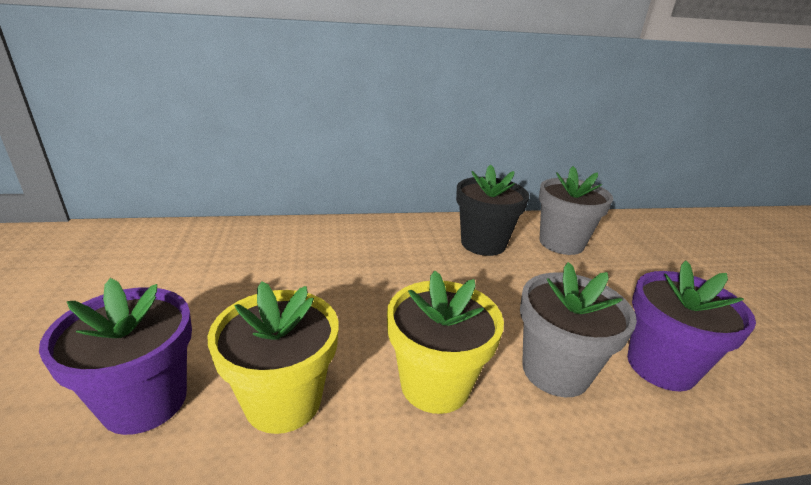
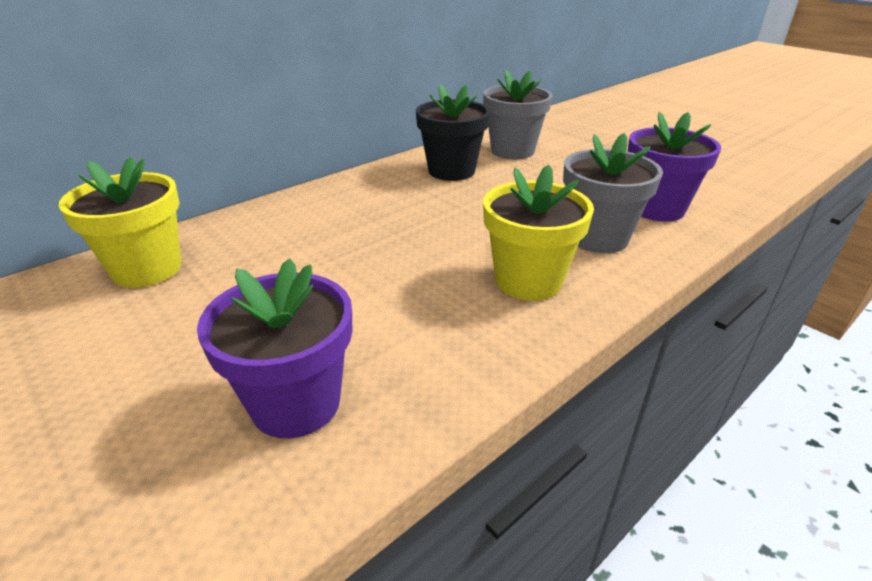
camera: 30 degrees left, 5 degrees up
yellow flower pot [208,281,339,434] -> yellow flower pot moved to [59,157,182,288]

